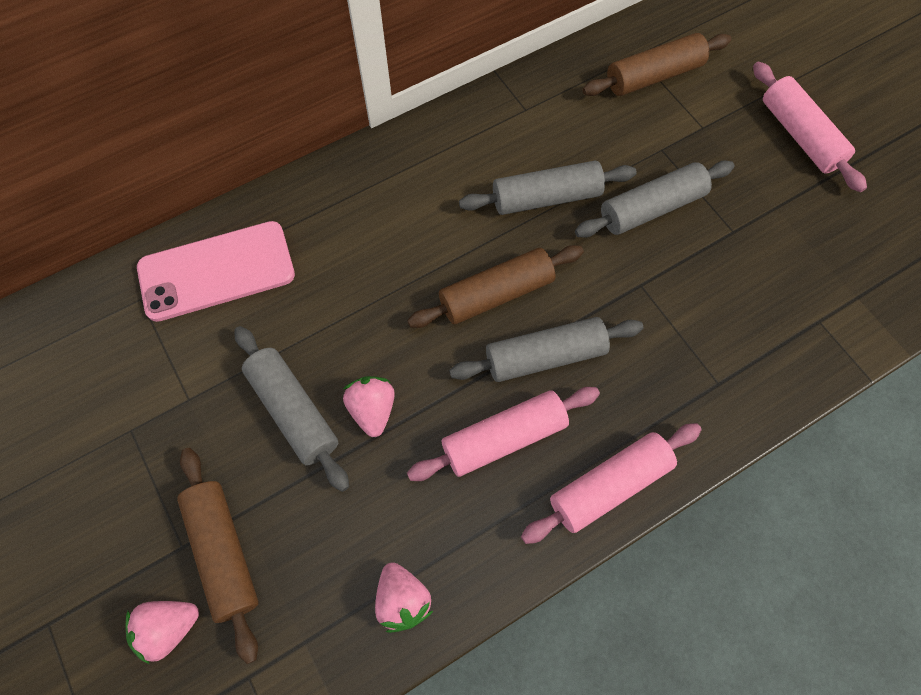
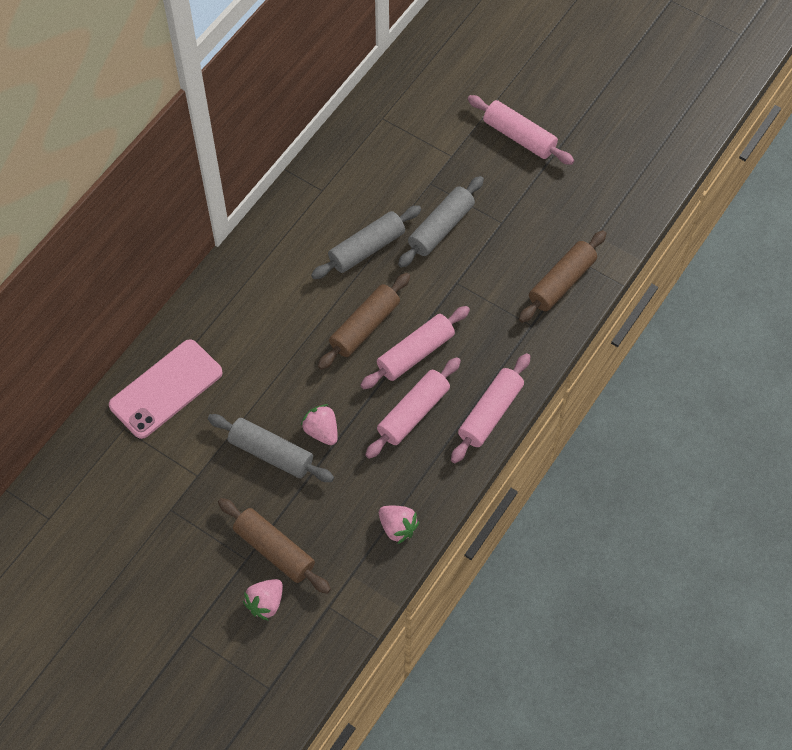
camera: 25 degrees left, 5 degrees down
grey rolling pin [449,317,643,382] -> pink rolling pin [361,306,470,389]
brown rolling pin [582,33,731,96] -> brown rolling pin moved to [519,230,607,323]

